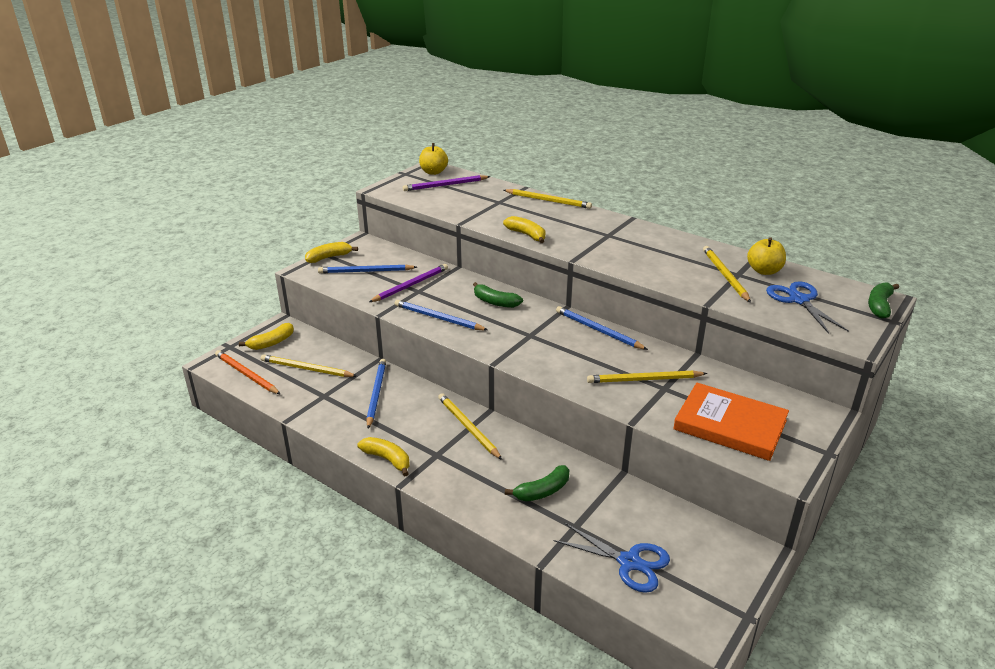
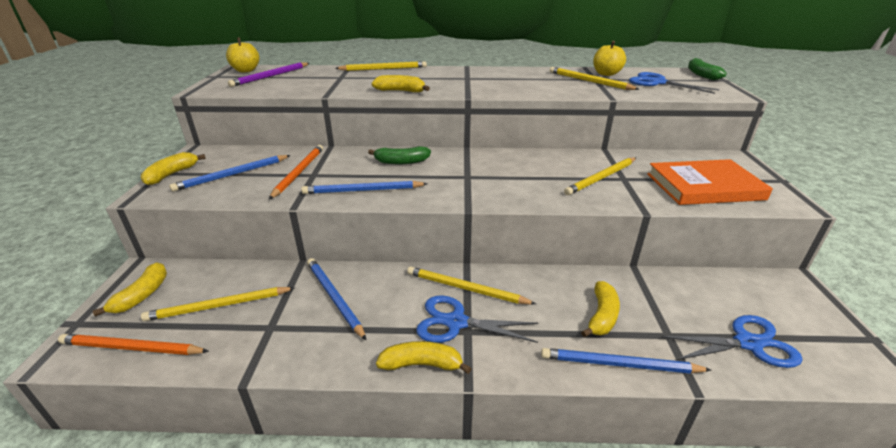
camera: 35 degrees left, 0 degrees up
purple pencil [369,264,448,302] -> orange pencil [269,145,323,199]
green banana [505,465,569,501] -> yellow banana [581,281,620,337]
blue pencil [556,306,648,350] -> blue pencil moved to [541,348,711,374]
none -> blue scissors [416,295,539,343]

